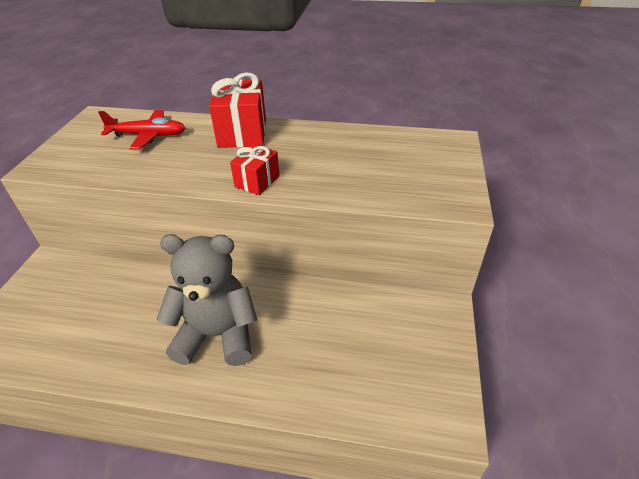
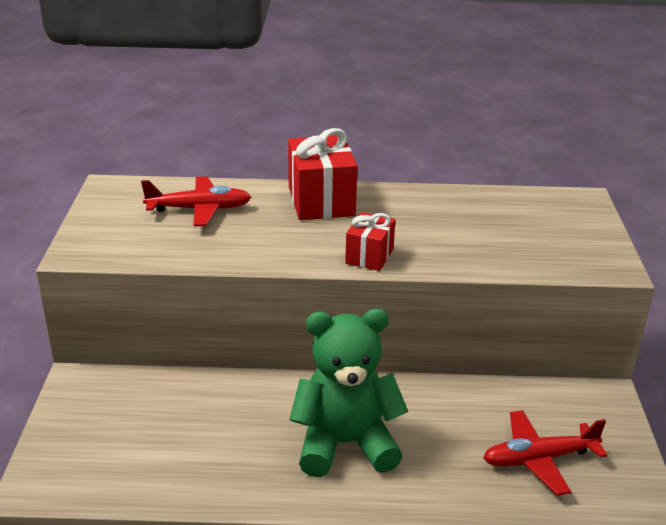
camera: 10 degrees left, 10 degrees down
grey teddy bear [157,234,257,366] -> green teddy bear [289,309,408,477]
none -> red plane [483,410,608,496]

